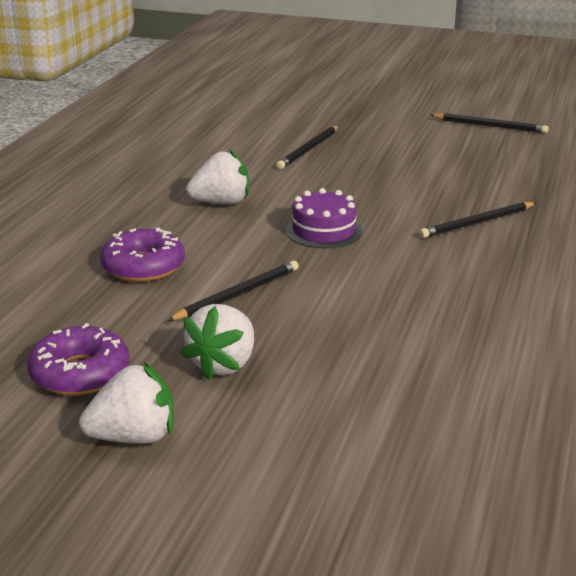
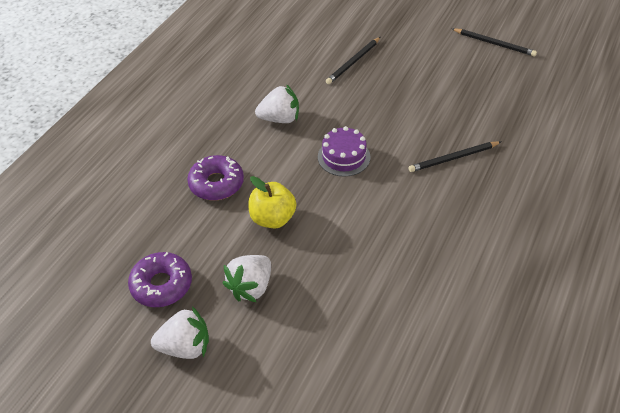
camera: 10 degrees right, 20 degrees up
black pencil [167,261,299,321] -> yellow apple [249,176,296,228]

